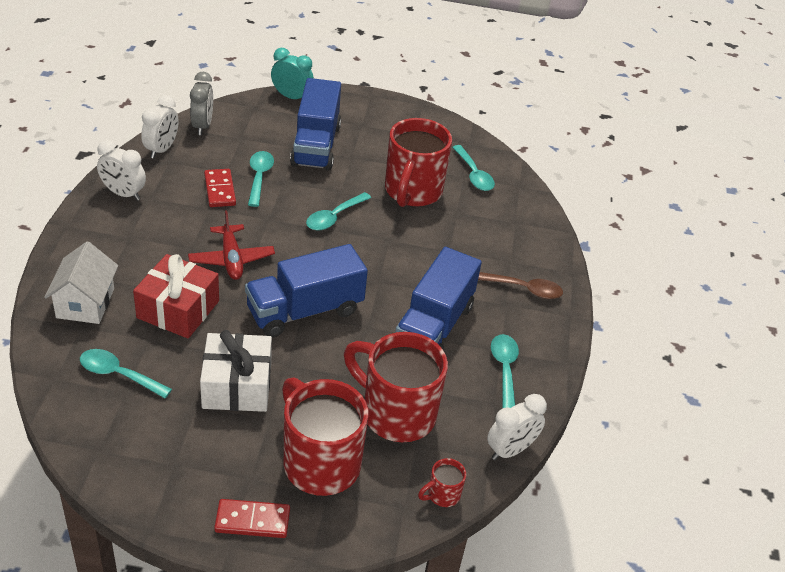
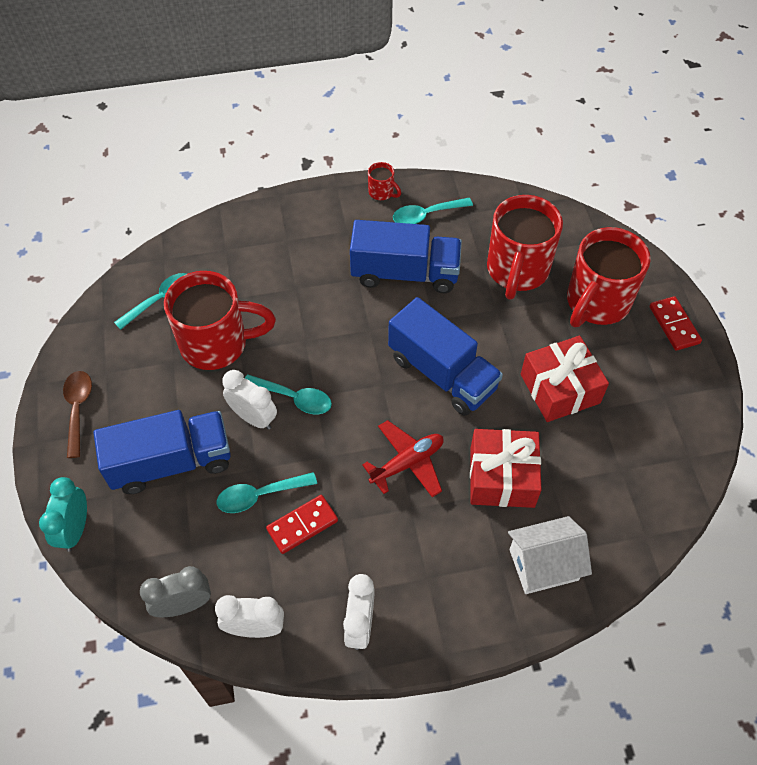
camera: 105 degrees left, 15 degrees up
turquoise spoon [80,349,172,398] -> none
white gift [200,330,272,412] -> red gift [521,336,609,422]
red mug [418,458,466,507] -> red mug moved to [368,162,401,200]
brown spoon [478,272,563,299] -> brown spoon moved to [63,371,92,458]
white clock [487,394,547,460] -> white clock moved to [222,370,277,430]

